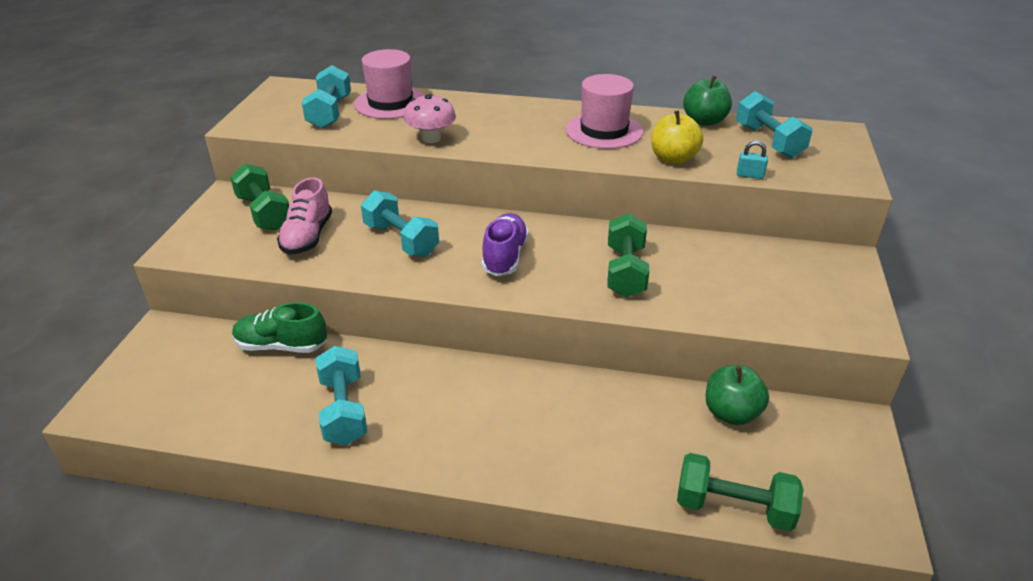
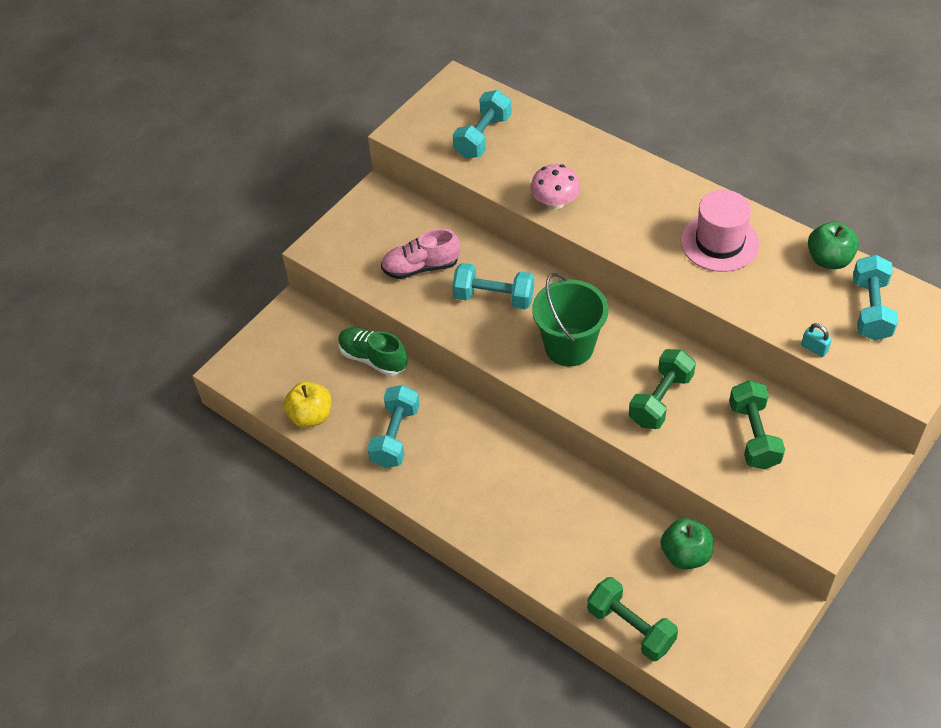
camera: 30 degrees right, 15 degrees up
green dumbbell [230,164,289,231] -> green dumbbell moved to [729,380,785,470]
pink shoe [277,177,332,255] -> pink shoe turned 45 degrees clockwise [381,229,460,279]
pink hat [354,49,425,119] -> none
turquoise dumbbell [361,190,439,257] -> turquoise dumbbell turned 60 degrees counterclockwise [452,263,534,309]
purple shoe [482,213,529,276] -> green bucket [532,273,608,367]
yellow apple [651,110,703,165] -> yellow apple moved to [284,382,331,428]

